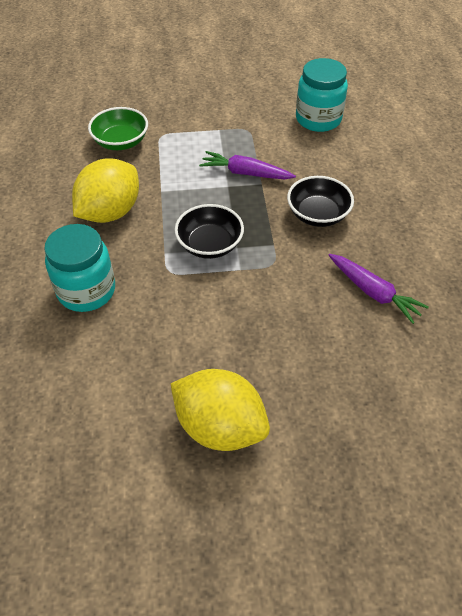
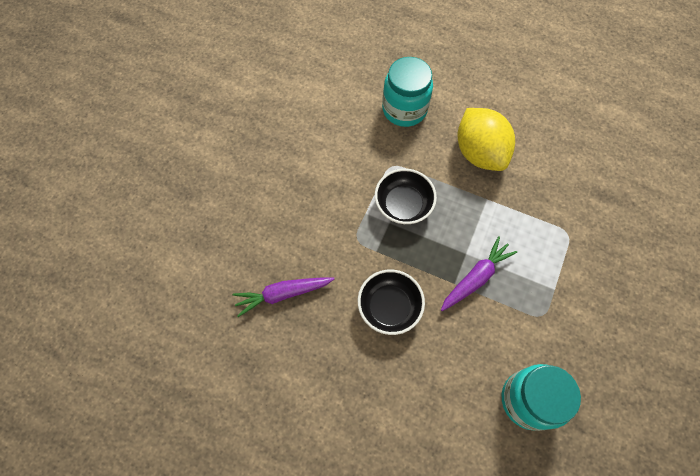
camera: 120 degrees right, 15 degrees up
green bowl [88,107,148,150] -> none
yellow lemon [171,369,270,451] -> none

